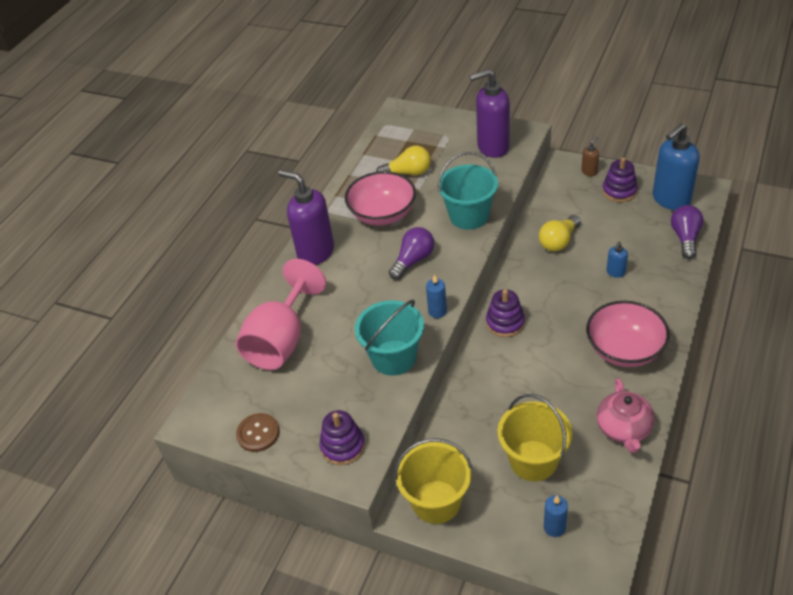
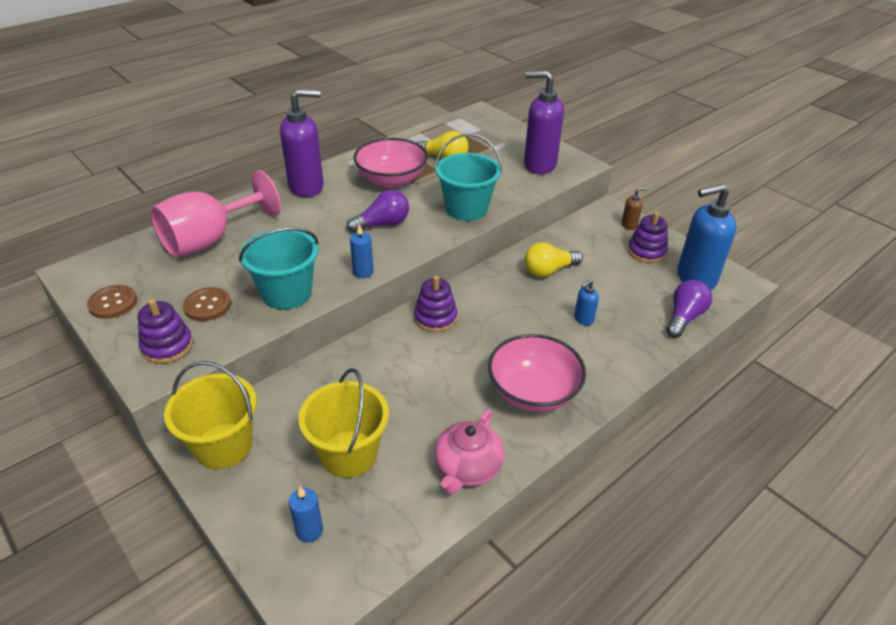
camera: 20 degrees right, 5 degrees down
purple soap dispenser [278,170,334,265] -> purple soap dispenser turned 105 degrees clockwise [280,89,324,197]
none -> brown button [183,287,231,321]

